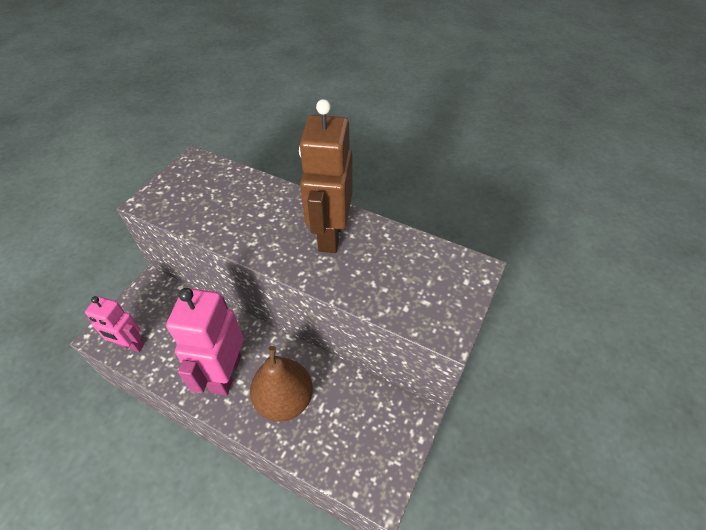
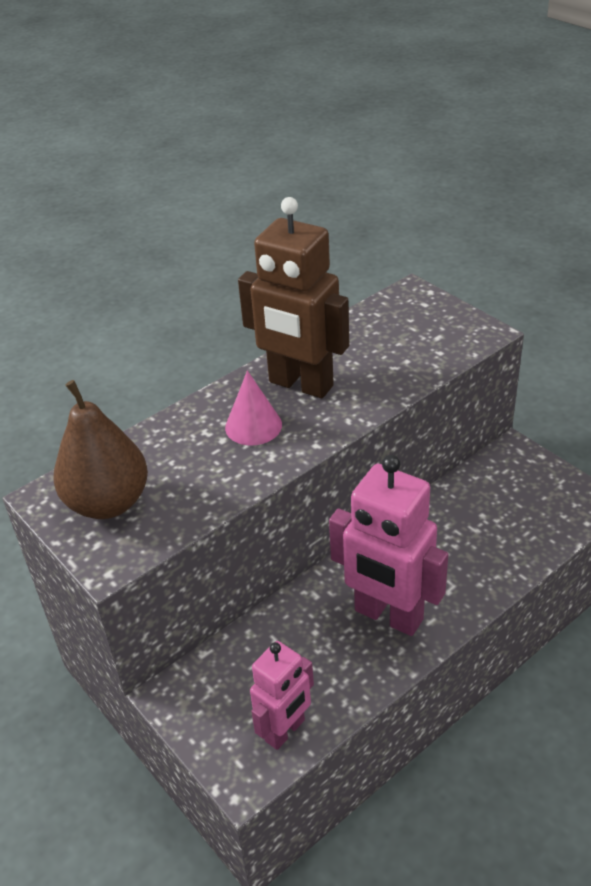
camera: 65 degrees left, 10 degrees down
brown pear [250,346,313,421] -> brown pear moved to [53,380,148,519]
none -> pink cone [225,371,282,446]

